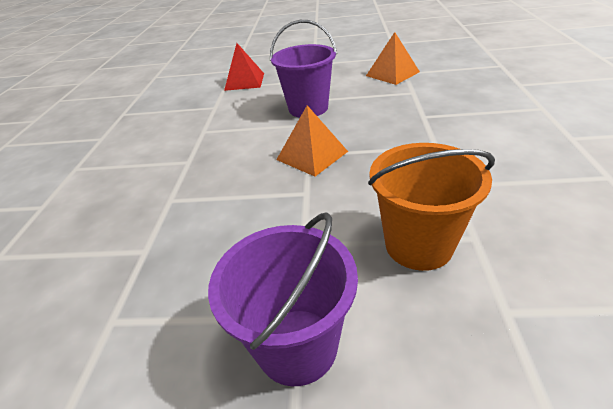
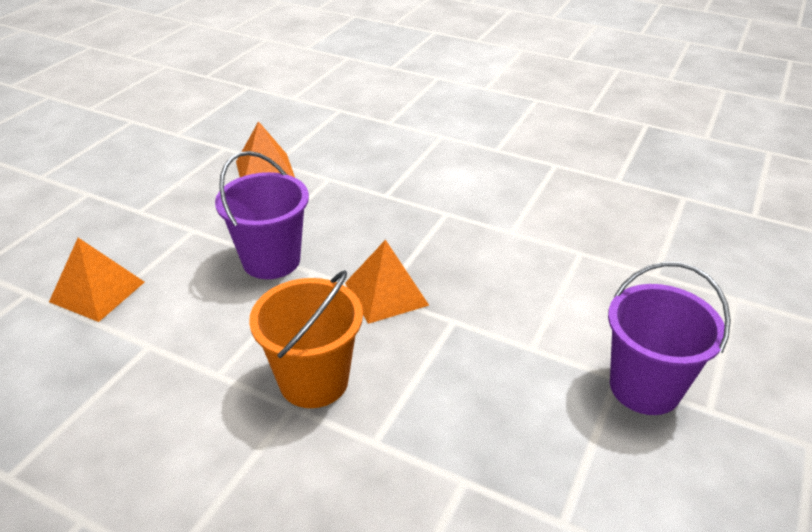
camera: 70 degrees left, 0 degrees up
red pyramid [224,43,264,91] -> orange pyramid [49,238,144,322]
orange bucket [368,143,495,271] -> orange bucket moved to [249,270,363,408]

